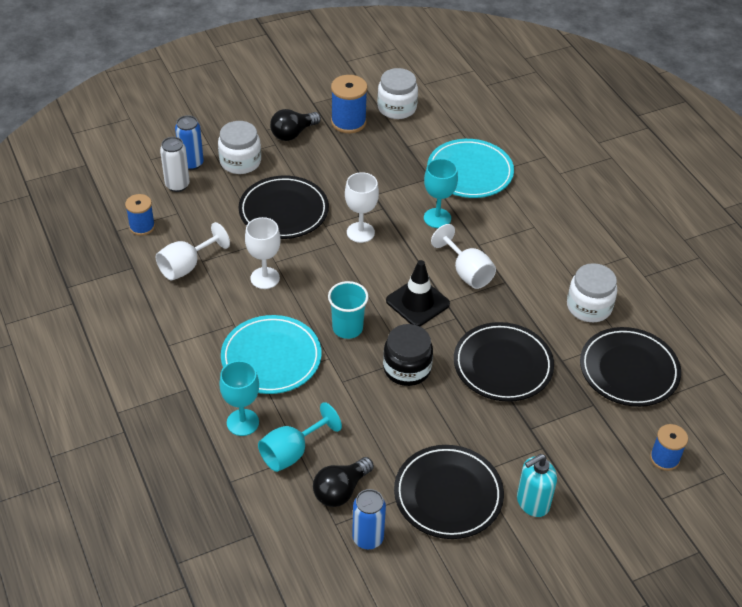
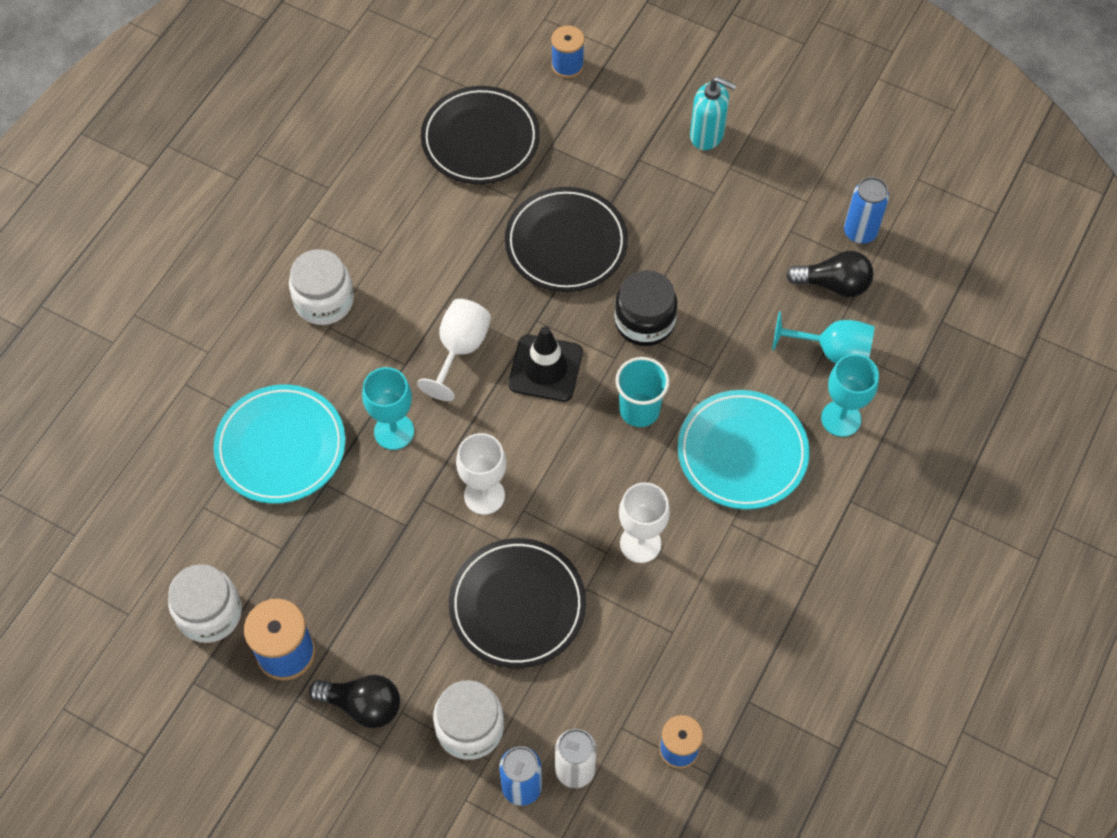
camera: 125 degrees left, 15 degrees up
white goblet [156,222,230,281] -> none
black plate [394,445,504,539] -> none
white jar [567,263,617,322] -> white jar moved to [289,249,354,325]

